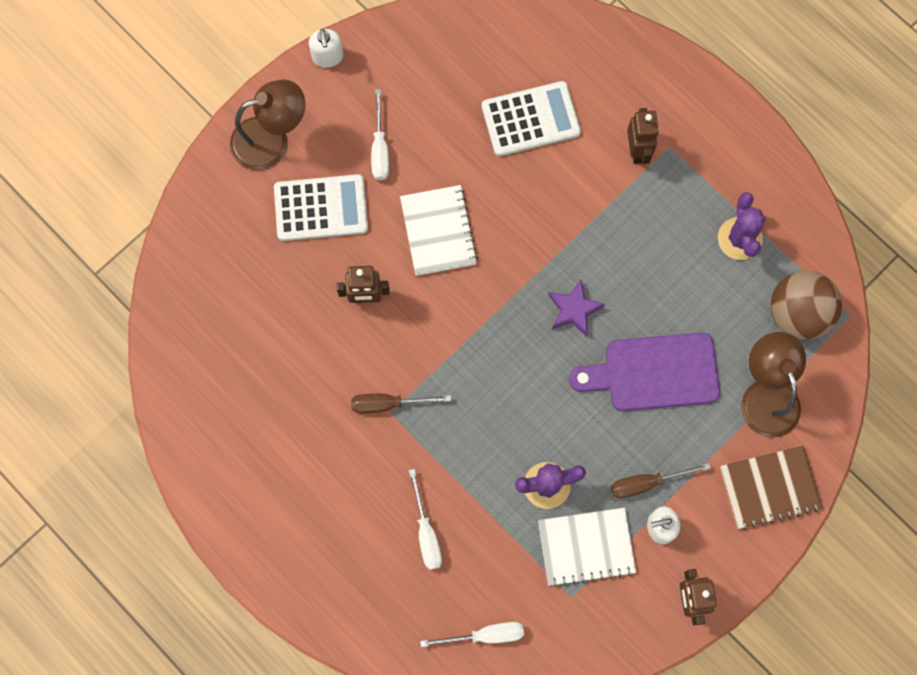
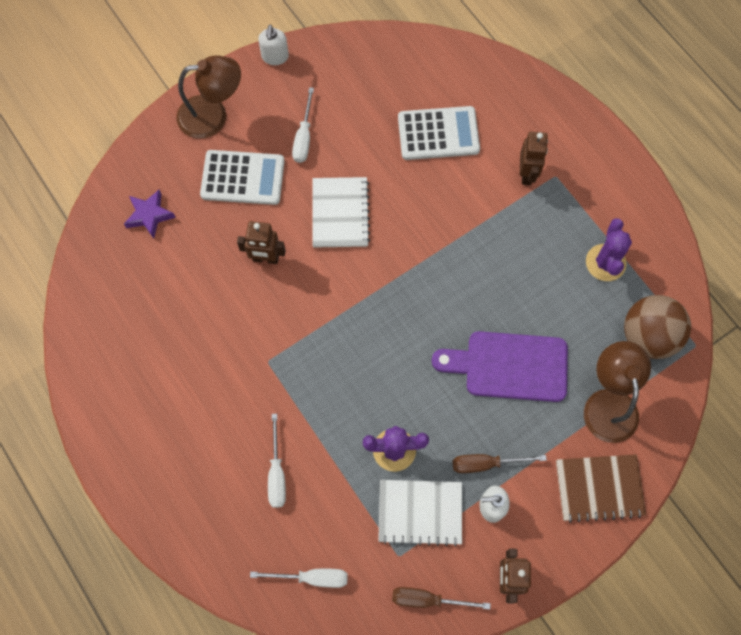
camera: 10 degrees right, 5 degrees down
brown screwdriver [351,394,451,413] -> brown screwdriver moved to [392,587,491,609]
purple star [548,280,605,337] -> purple star moved to [124,190,176,239]

